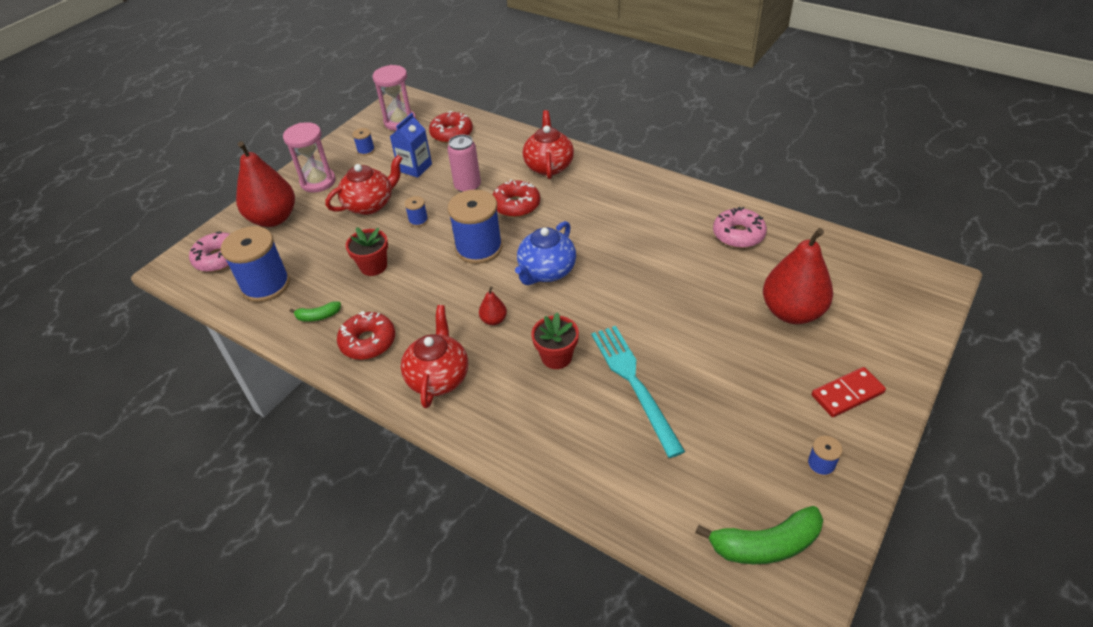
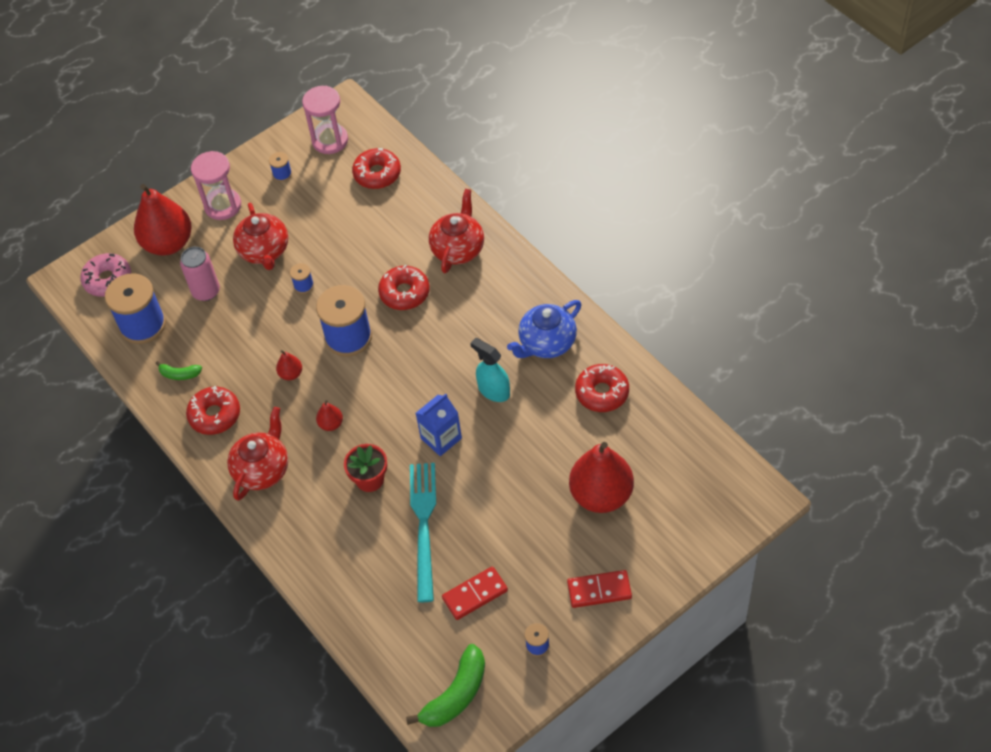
camera: 20 degrees right, 10 degrees up
red teapot [325,155,403,215] -> red teapot turned 90 degrees clockwise [233,203,288,270]
red flower pot [346,227,388,276] -> none
blue carton [390,113,432,178] -> blue carton moved to [416,394,462,456]
pink can [447,134,481,192] -> pink can moved to [180,247,220,301]
blue teapot [515,221,576,285] -> blue teapot moved to [507,300,581,358]
green banana [695,506,823,564] -> green banana turned 60 degrees counterclockwise [406,644,485,727]
pink donut [713,207,767,248] -> red donut [575,364,629,412]
none -> red pear [276,350,302,380]
none -> red domino [442,566,508,620]
none -> turquoise spray bottle [470,338,510,402]

